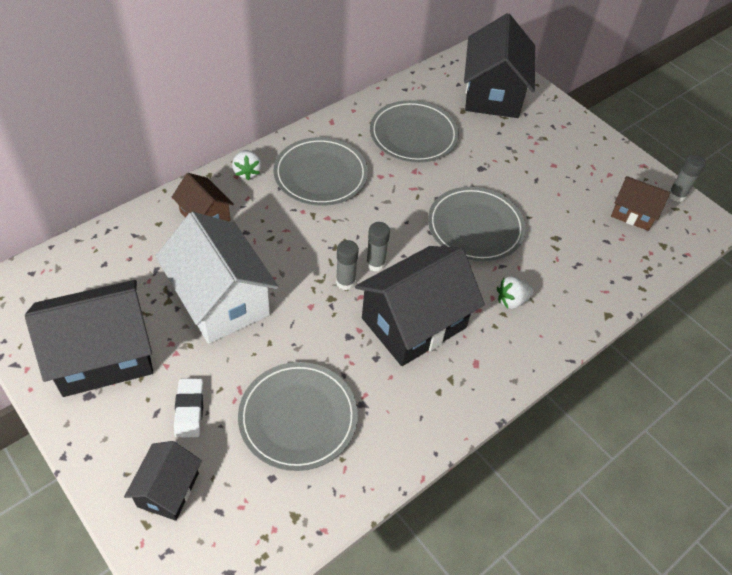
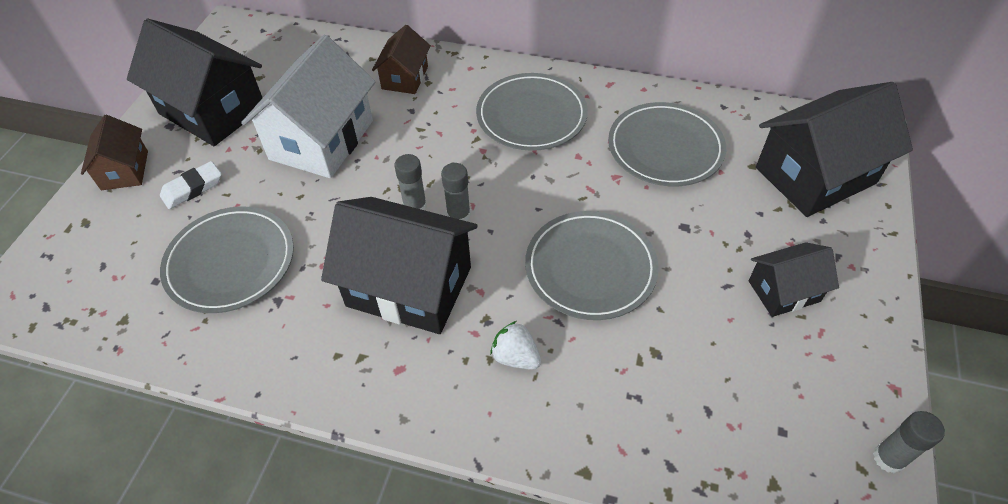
camera: 60 degrees right, 0 degrees up
black house [124,441,202,521] -> black house moved to [749,242,839,317]
white strawberry [232,150,262,180] -> none
brown house [611,176,670,231] -> brown house moved to [81,115,148,190]

